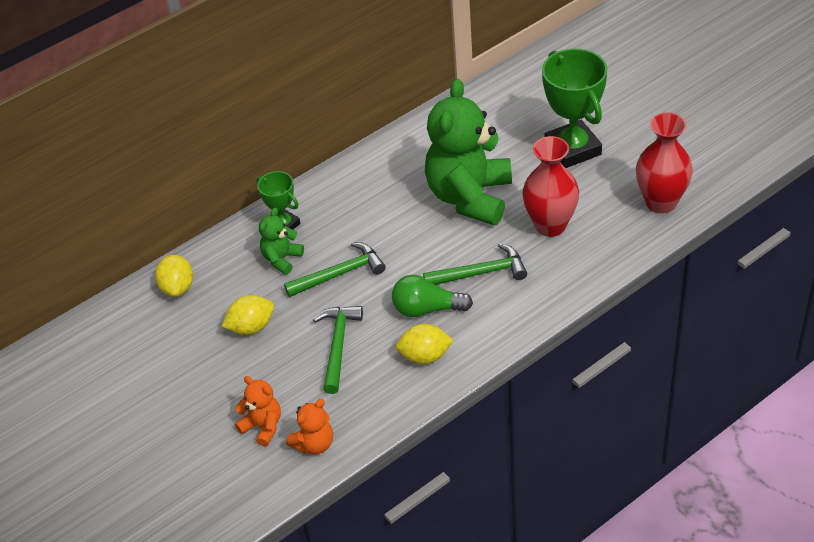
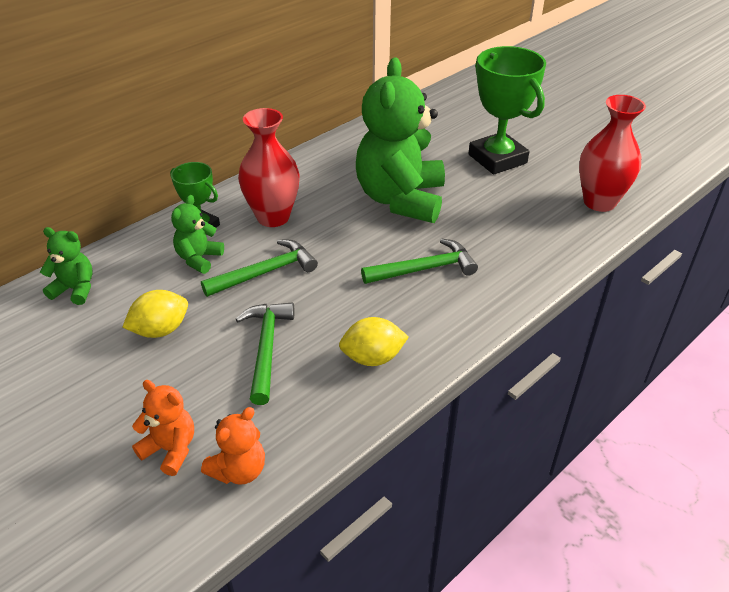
camera: 10 degrees left, 5 degrees down
yellow lemon [155,255,193,297] -> green teddy bear [40,227,92,305]
green light bulb [392,275,473,317] -> none
red vase [522,136,579,237] -> red vase moved to [238,108,300,227]

